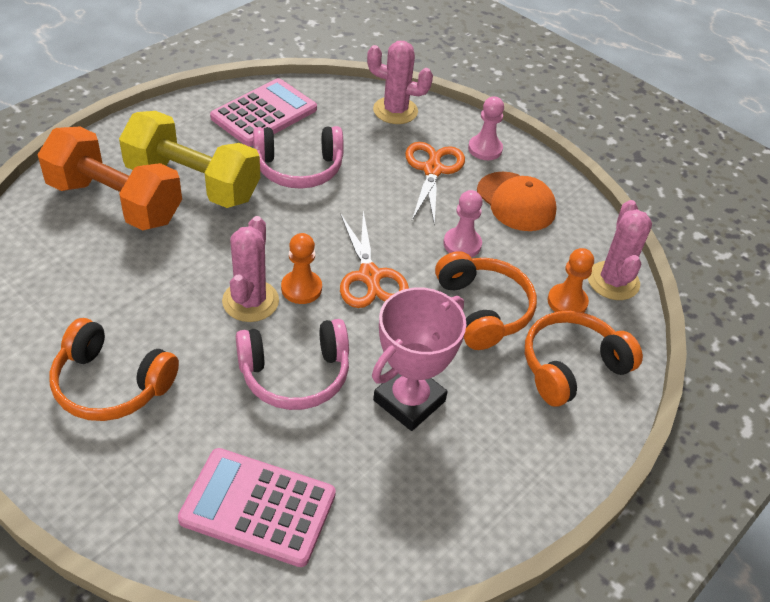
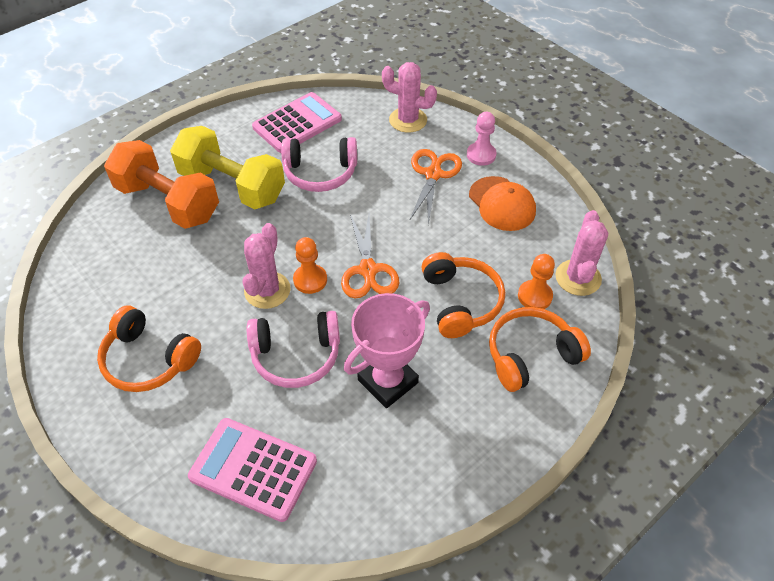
camera: 10 degrees right, 5 degrees up
pink pawn [443,190,483,257] -> none

